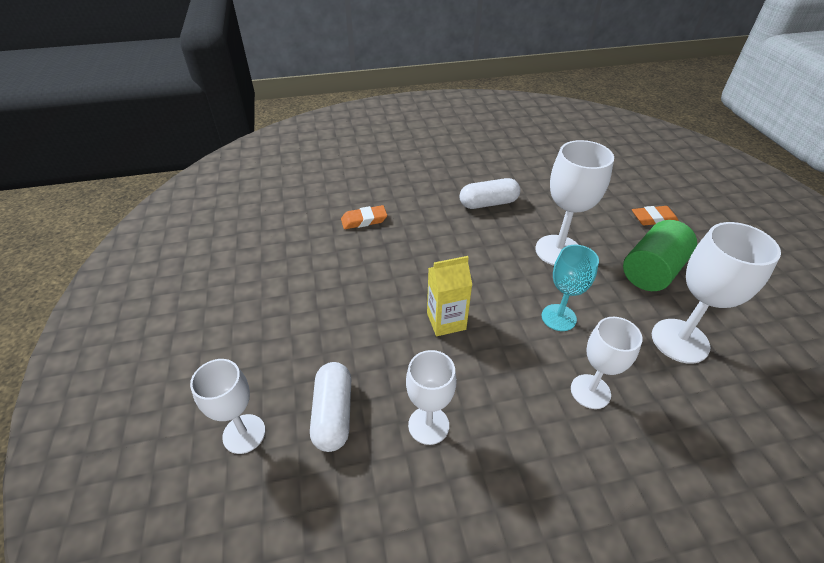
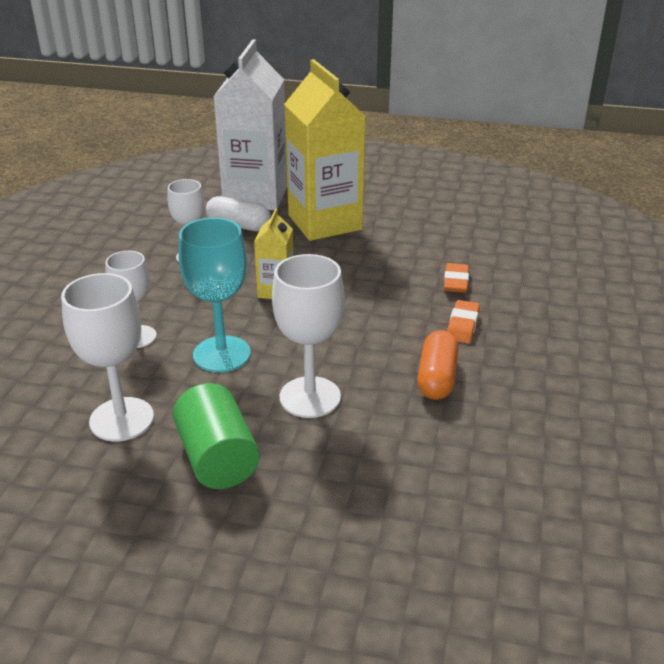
camera: 115 degrees right, 10 degrees down
white goblet [190,359,266,454] -> white carton [213,39,287,210]
white capsule [459,178,520,209] -> orange capsule [417,330,458,400]
turquoise goblet [542,245,599,331] -> turquoise goblet [178,218,251,372], size x1.51
orange eraser [632,206,679,226] -> orange eraser moved to [447,300,480,343]
none -> yellow carton [285,59,366,241]

